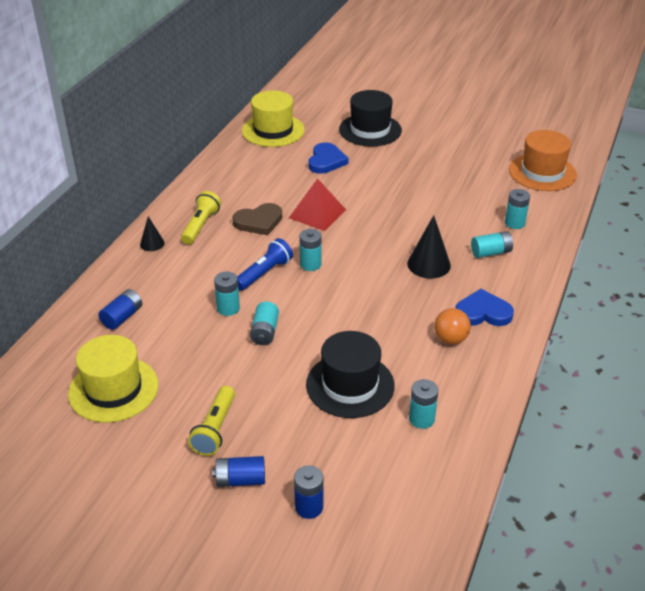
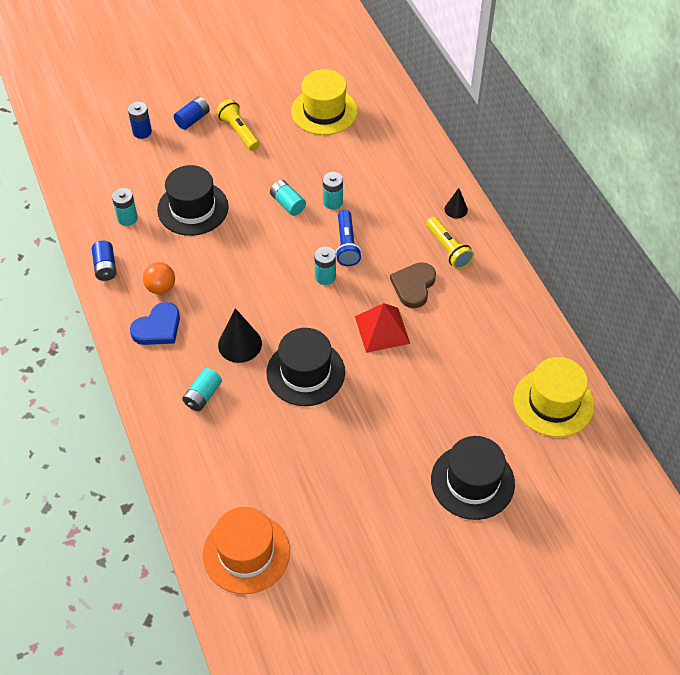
camera: 135 degrees right, 15 degrees up
blue battery [99,289,142,330] -> blue battery moved to [92,241,116,281]
blue heart [308,142,349,174] -> none
turquoise battery [505,189,530,229] -> none
none -> black hat [266,328,345,406]

